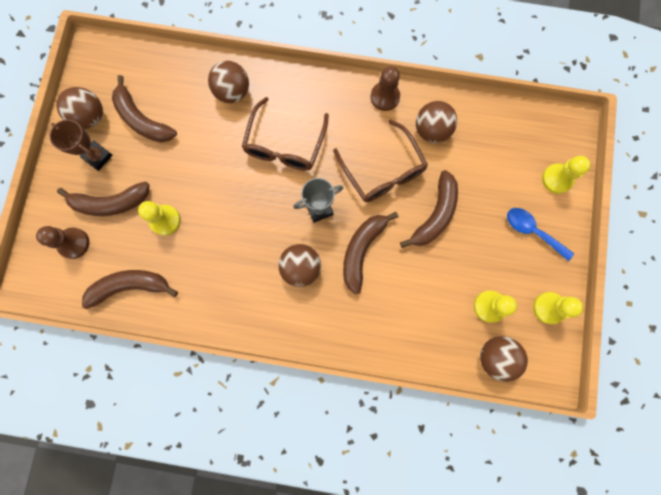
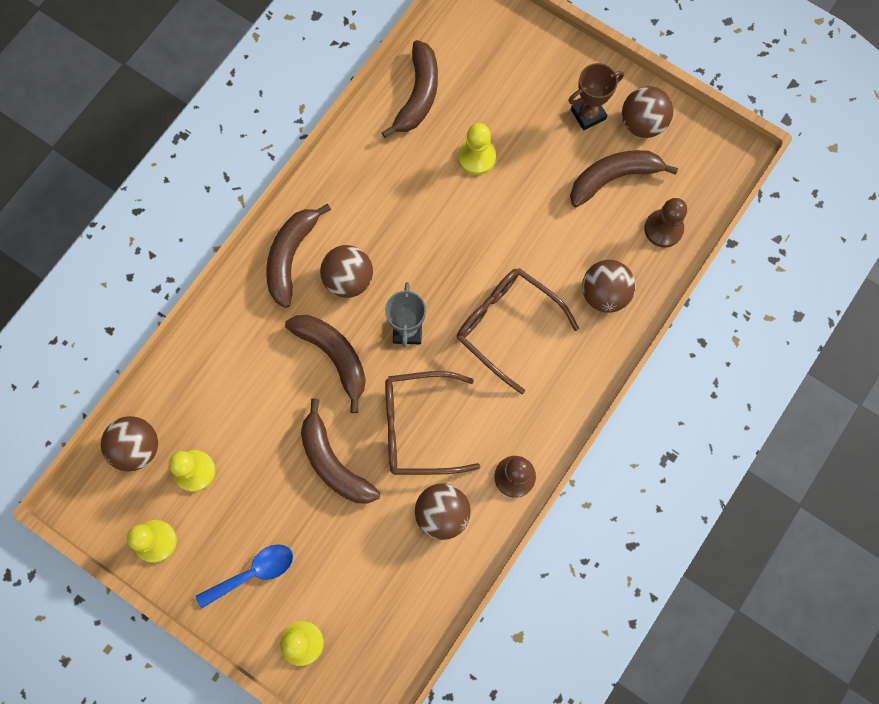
camera: 115 degrees right, 5 degrees down
brown pawn [36,226,89,259] -> brown pawn moved to [644,198,687,248]
brown banana [57,181,150,216] -> brown banana moved to [266,204,331,308]

